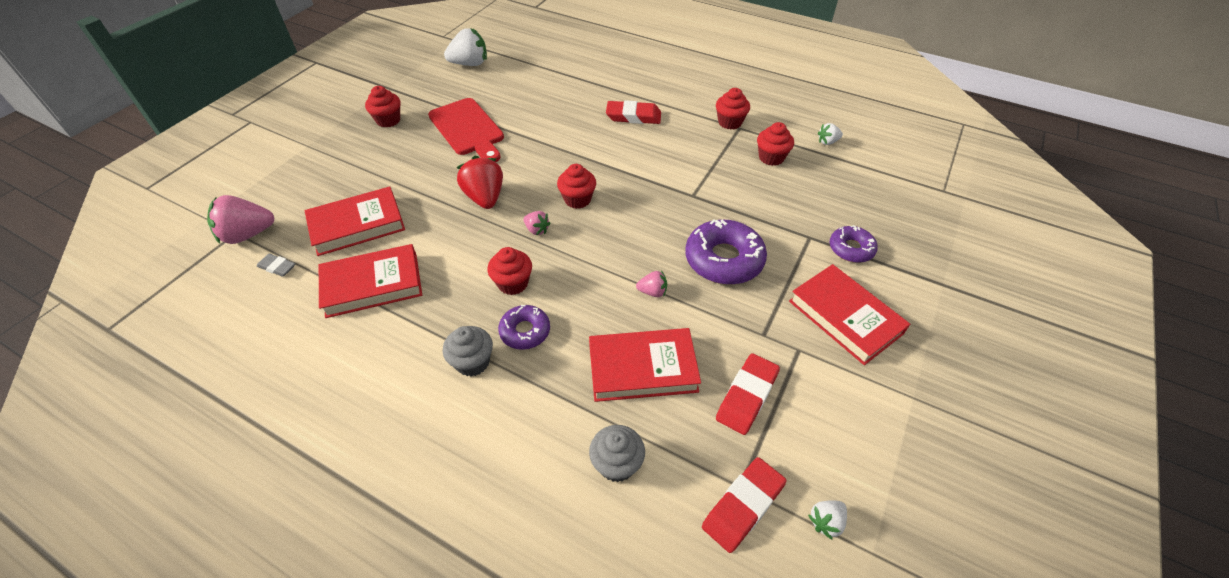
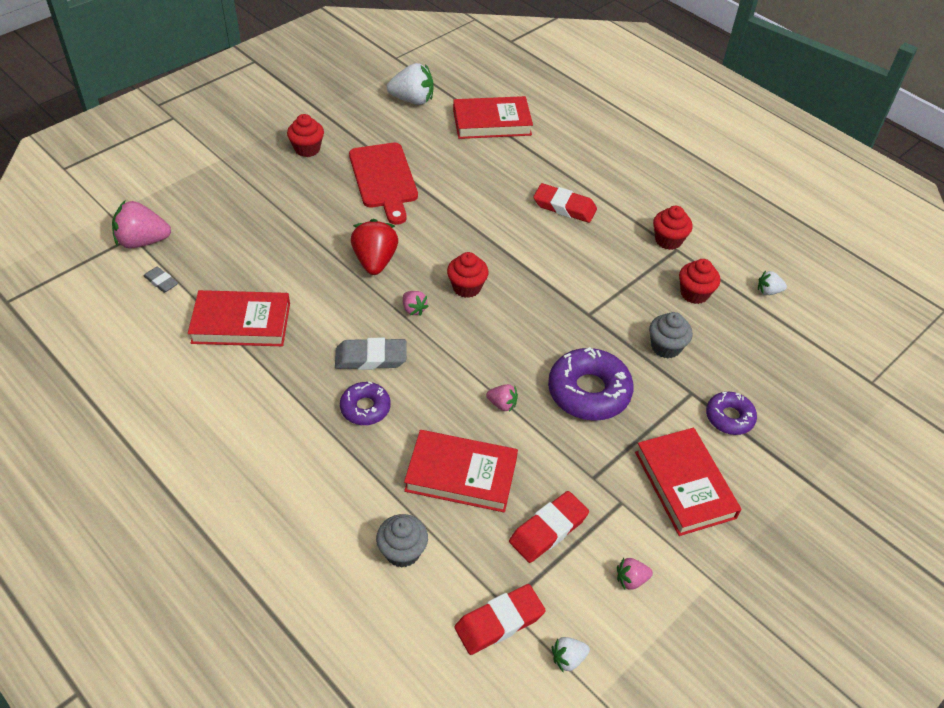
camera: 15 degrees right, 0 degrees up
red book [305,187,405,256] -> red book moved to [453,96,533,139]
grey cupcake [443,326,493,377] -> grey cupcake moved to [649,312,693,358]
red cupcake [487,247,532,295] -> grey eraser [335,338,407,370]
none -> pink strawberry [617,558,653,590]

